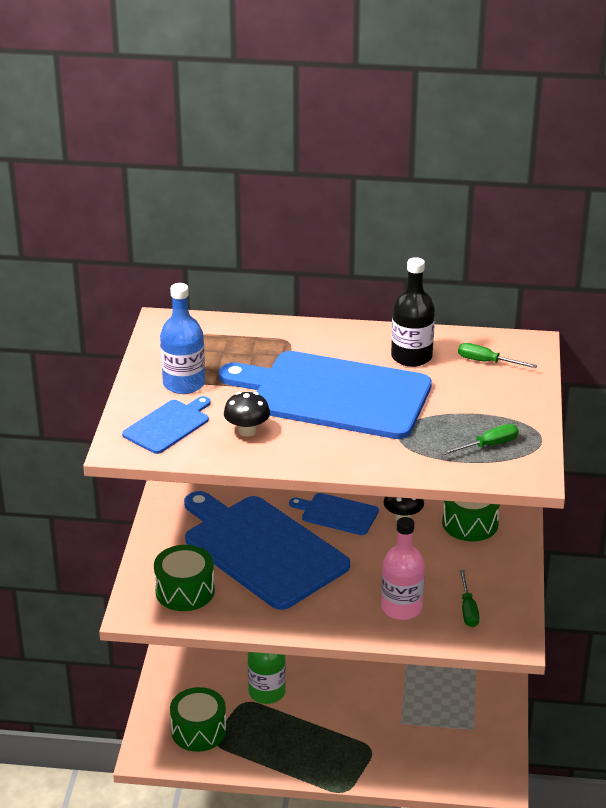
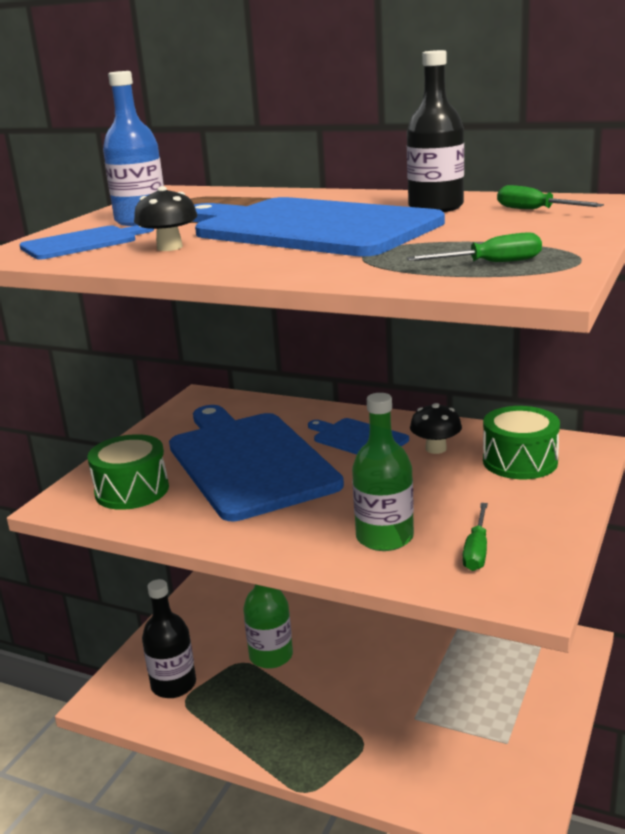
camera: 20 degrees right, 10 degrees down
green drum [170,687,227,752] -> black bottle [142,579,196,698]
pink bottle [381,517,425,620] -> green bottle [352,393,414,551]

